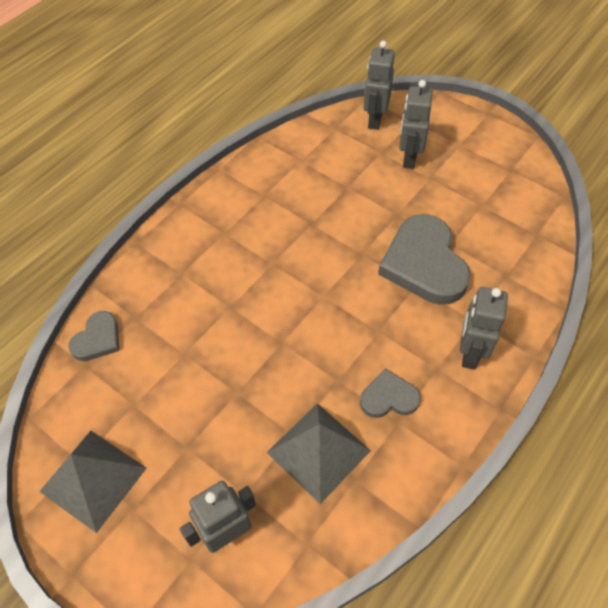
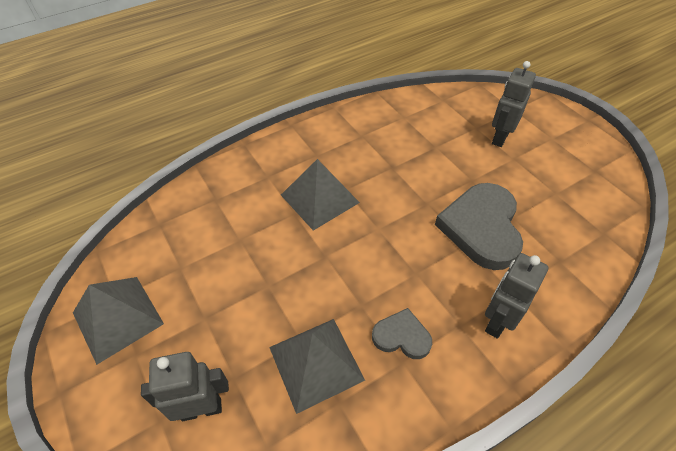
camera: 20 degrees right, 5 degrees down
grey heart [68,311,119,361] -> none
grey robot [364,41,395,130] -> none
none -> grey pyramid [281,159,360,231]

